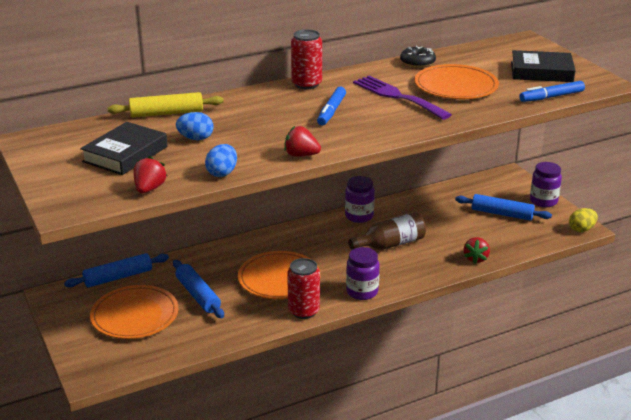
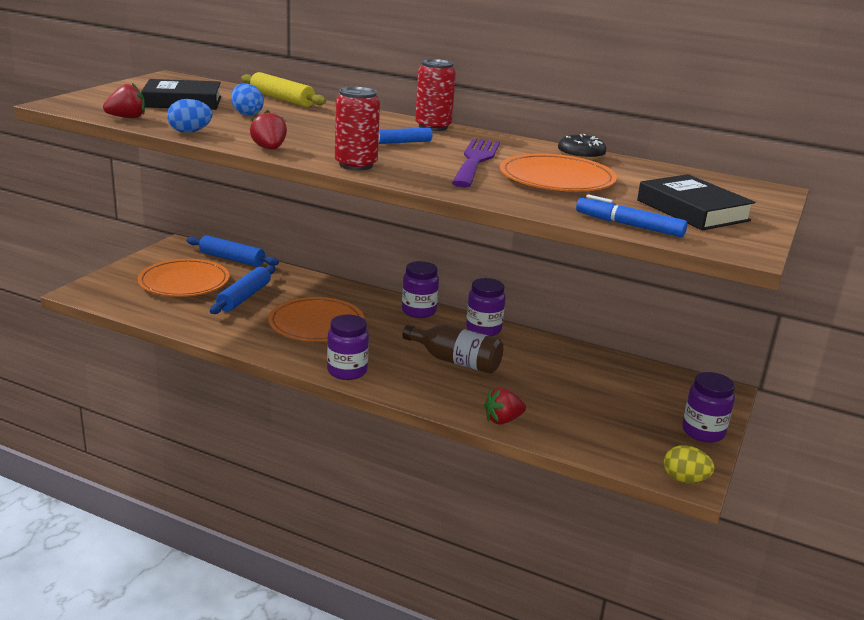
camera: 50 degrees right, 5 degrees down
red can [287,258,320,319] -> red can moved to [335,86,380,170]
blue rolling pin [455,194,552,221] -> none
none -> purple jar [402,261,439,318]

